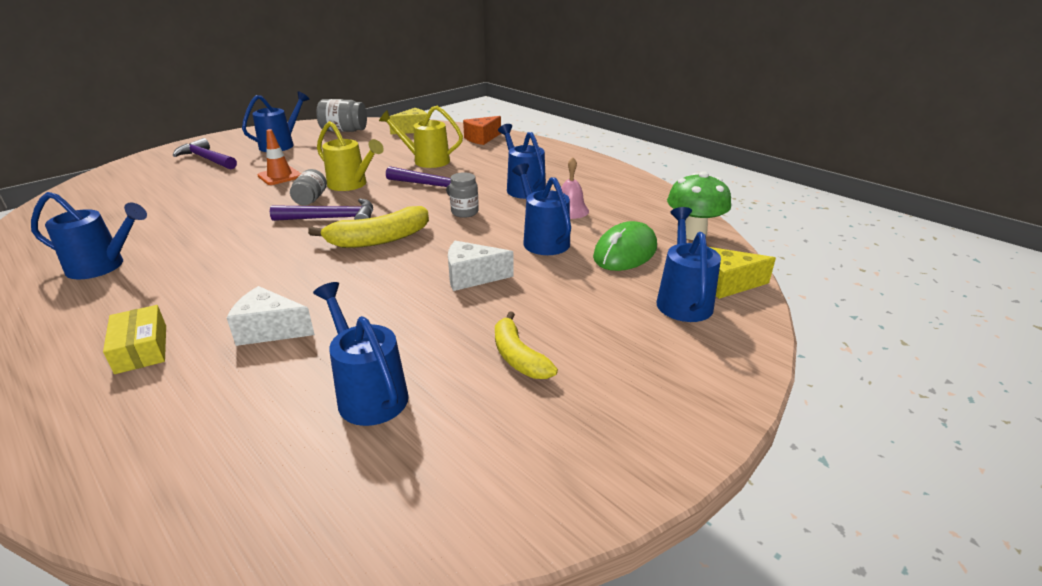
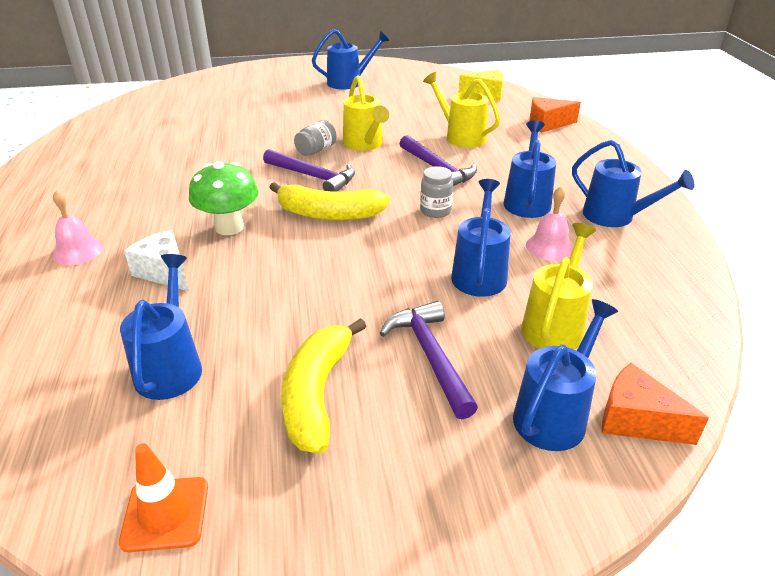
camera: 35 degrees right, 5 degrees up
blue watering can [31,192,147,279] -> blue watering can moved to [572,140,694,227]
yellow box [103,305,166,374] -> pink bell [53,190,103,265]
purple hammer [172,138,237,170] -> purple hammer moved to [380,301,478,419]
orange traffic cone [257,129,301,185] -> orange traffic cone moved to [119,443,208,552]
grey jar [316,99,367,132] -> none
white cheese [448,241,514,291] -> none
yellow banana [495,311,558,379] -> yellow banana [281,318,367,454], size x1.51
green mouse [593,221,657,271] -> yellow watering can [521,223,596,350]
green mushroom [667,171,731,240] -> green mushroom moved to [189,161,258,235]
yellow cheese [710,247,776,299] -> orange cheese [602,363,709,445]

